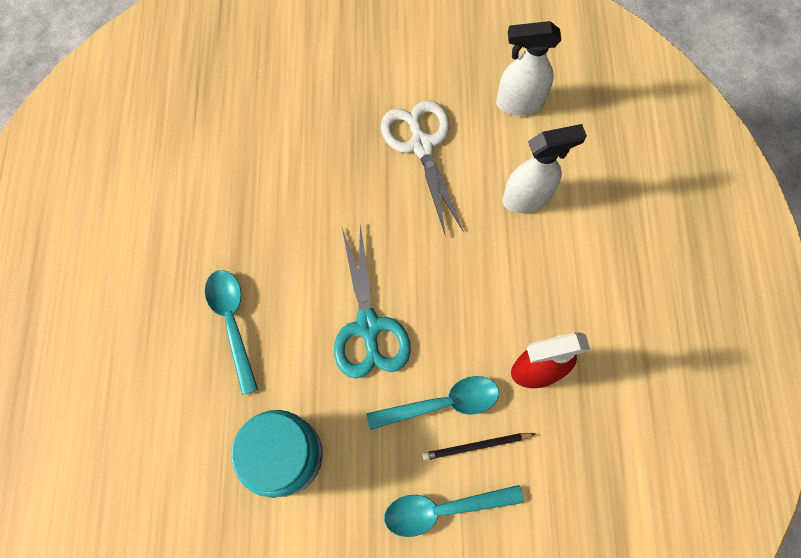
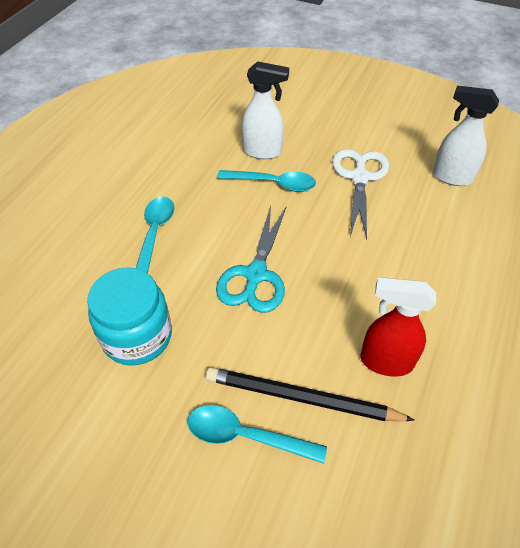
camera: 25 degrees right, 20 degrees down
turquoise spoon [366,376,499,430] -> turquoise spoon moved to [217,170,316,192]
black pencil [422,433,535,461] -> black pencil [206,367,415,421], size x1.83
white spray bottle [502,124,587,213] -> white spray bottle moved to [242,61,289,159]

